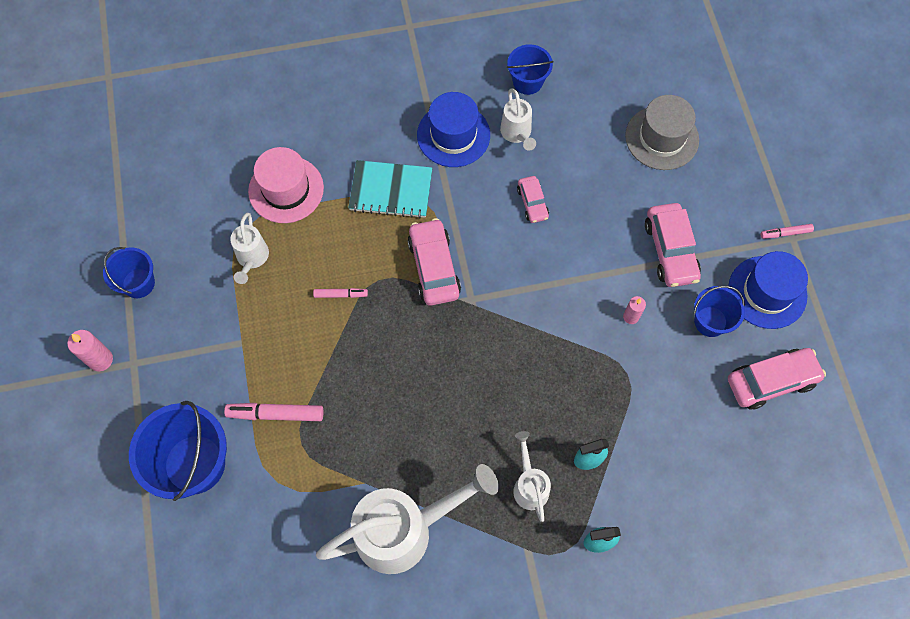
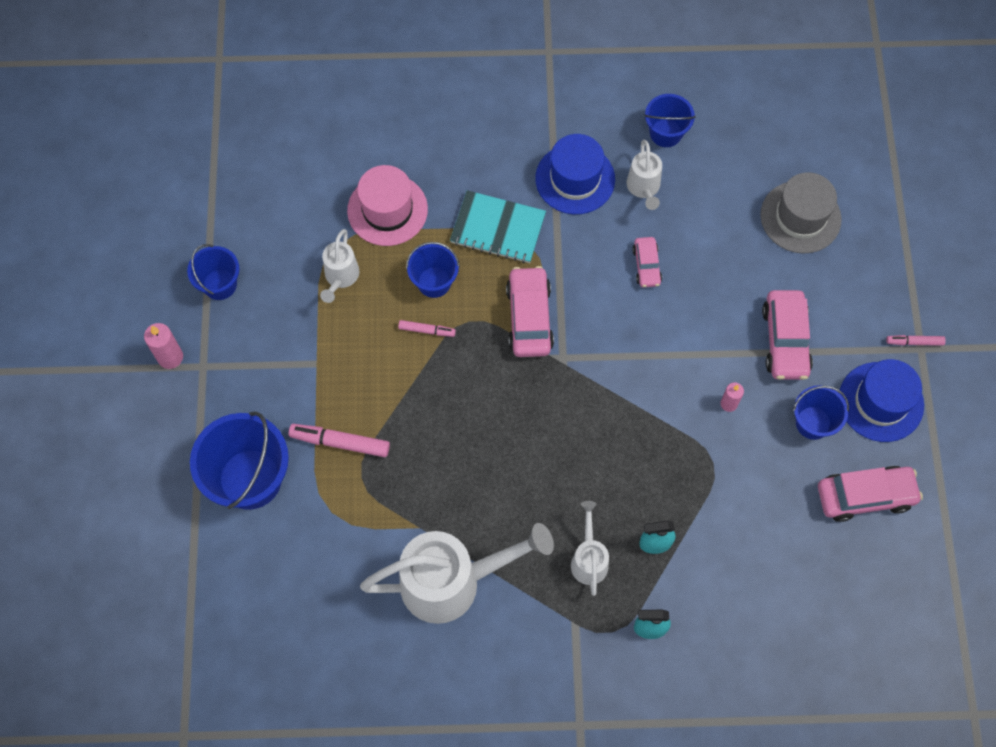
camera: 10 degrees right, 0 degrees up
none -> blue bucket [406,242,460,298]

